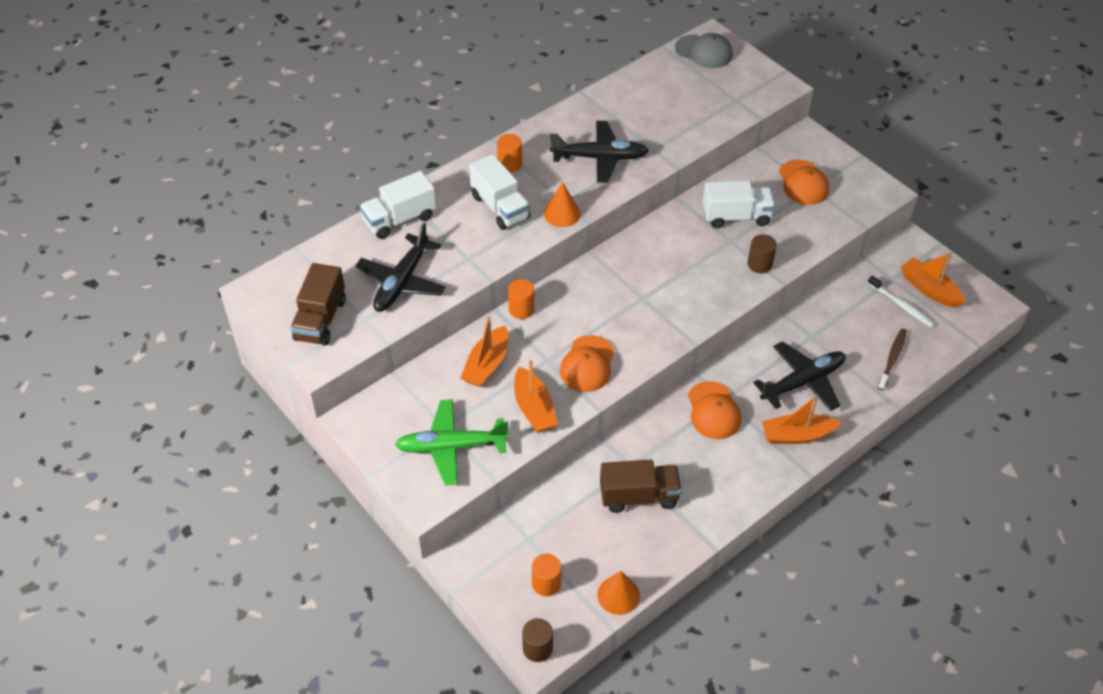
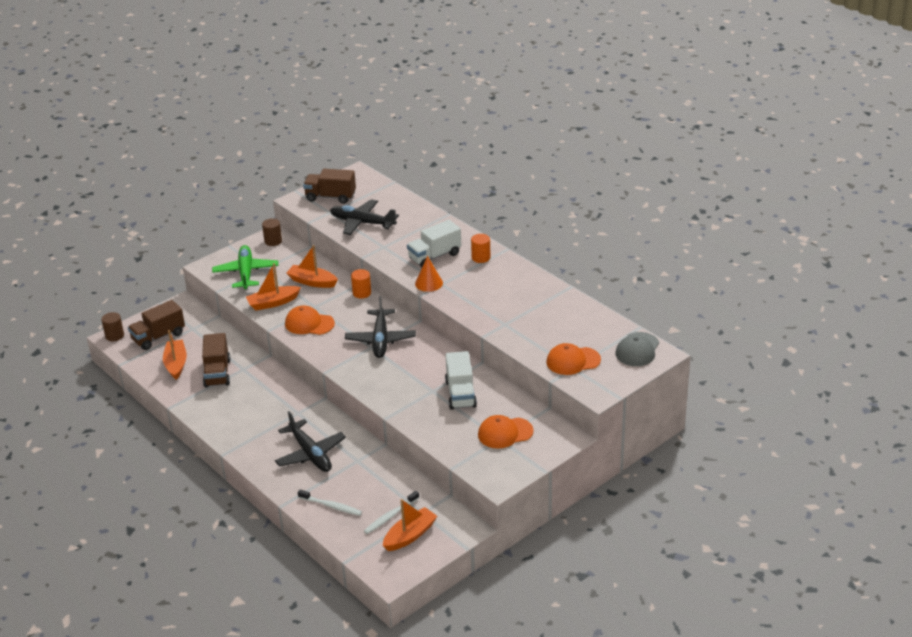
camera: 90 degrees right, 15 degrees down
white truck [359,171,436,239] -> none
orange cylinder [532,554,561,596] -> brown truck [128,300,185,350]
black plane [550,121,649,183] -> black plane moved to [345,296,416,358]
orange cone [597,571,640,615] -> none
orange cap [688,381,742,439] -> orange cap moved to [546,343,601,375]
brown cylinder [748,234,777,273] -> brown cylinder moved to [262,218,282,246]
orange boat [762,395,841,444] -> orange boat moved to [163,330,187,380]
brown toothbrush [877,329,907,390] -> white toothbrush [298,489,362,516]

